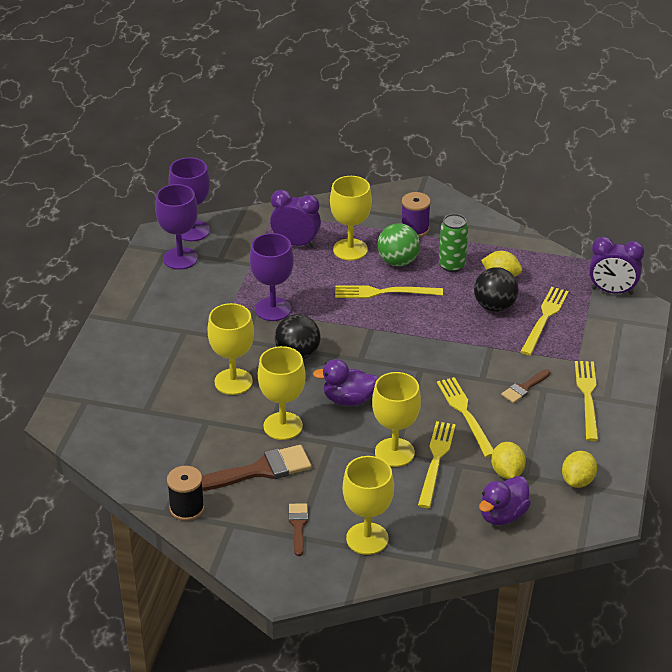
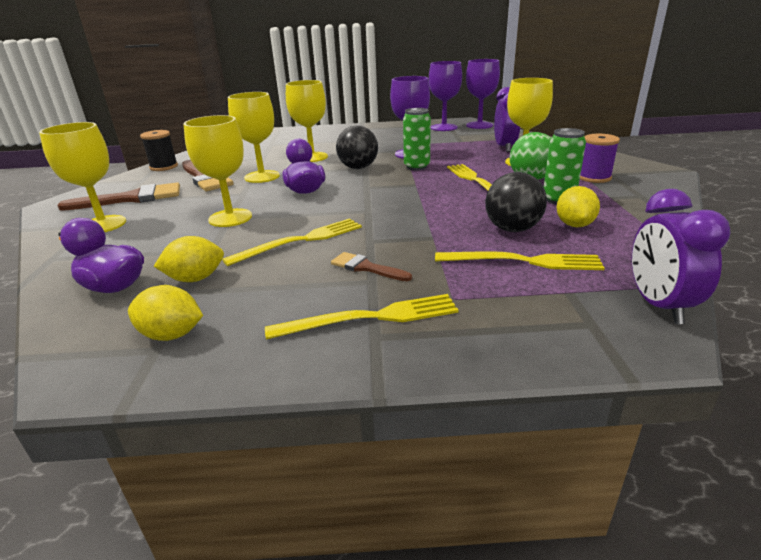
camera: 75 degrees right, 10 degrees down
brown brush [289,503,308,556] -> brown brush [57,182,180,211], size x1.81
yellow fork [418,421,456,508] -> none
none -> green can [403,108,431,171]

